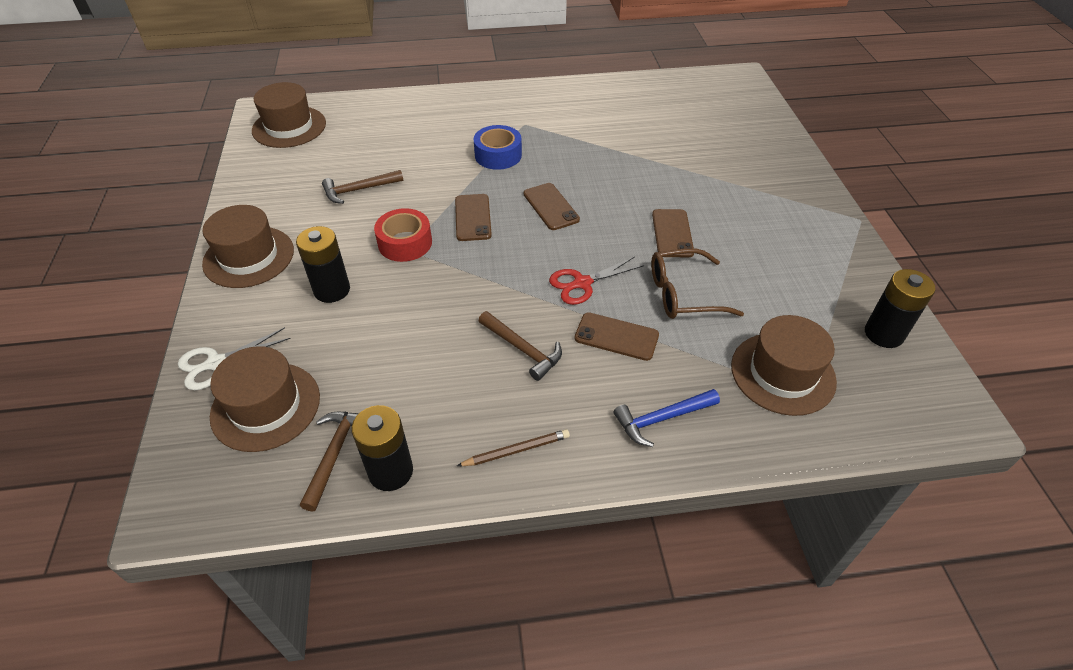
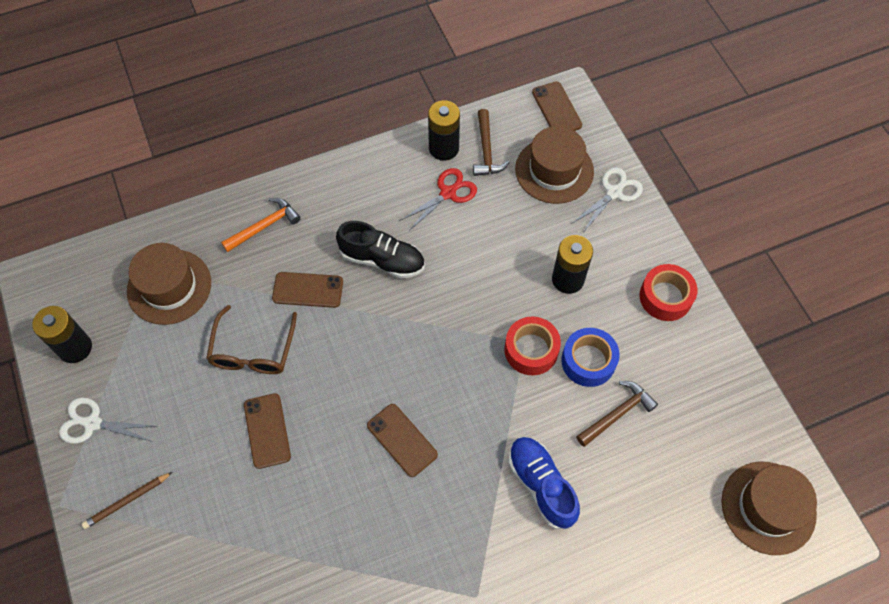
camera: 165 degrees right, 15 degrees up
brown hat [202,205,294,288] -> red tape [639,264,697,321]
brown phone [455,194,492,241] -> brown phone moved to [532,81,582,131]
brown pencil [457,429,570,466] -> brown pencil moved to [82,472,173,529]
blue tape [474,125,522,170] -> blue tape moved to [561,328,620,387]
brown hammer [479,311,562,381] -> black shoe [336,221,425,278]
red scissors [549,257,644,305] -> red scissors moved to [399,168,477,231]
blue hammer [614,389,720,447] -> orange hammer [221,198,301,252]
brown glasses [651,248,744,319] -> brown glasses turned 120 degrees clockwise [206,305,297,374]
none -> white scissors [59,398,158,444]
none -> blue shoe [509,437,580,529]

